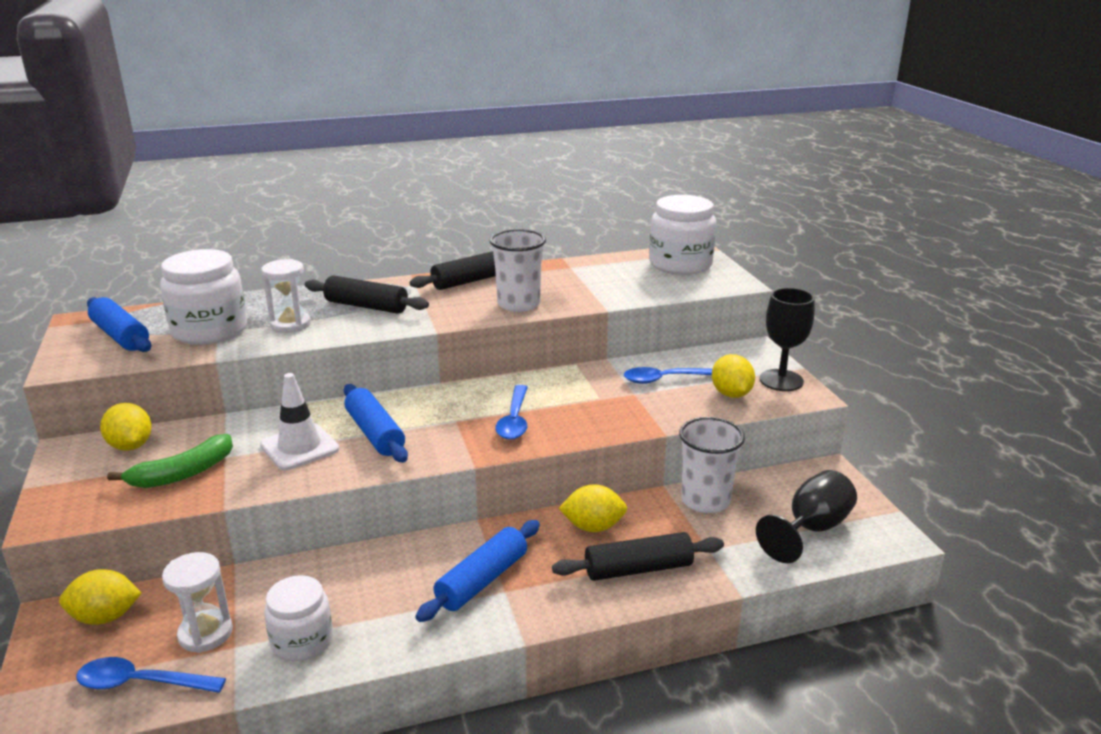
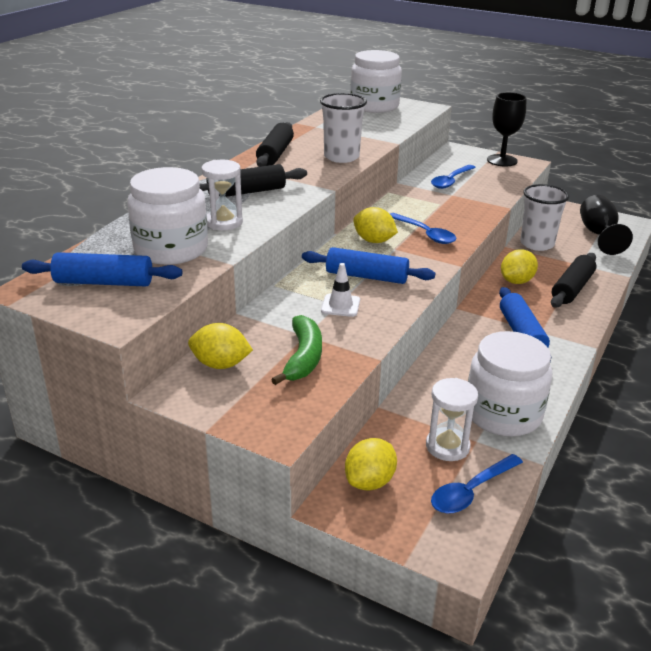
camera: 45 degrees left, 5 degrees up
white traffic cone [260,373,339,470] -> white traffic cone [321,263,360,317], size x0.65
white jar [264,575,333,661] -> white jar [468,331,552,437], size x1.59
yellow lemon [712,354,755,398] -> yellow lemon moved to [353,207,398,243]

